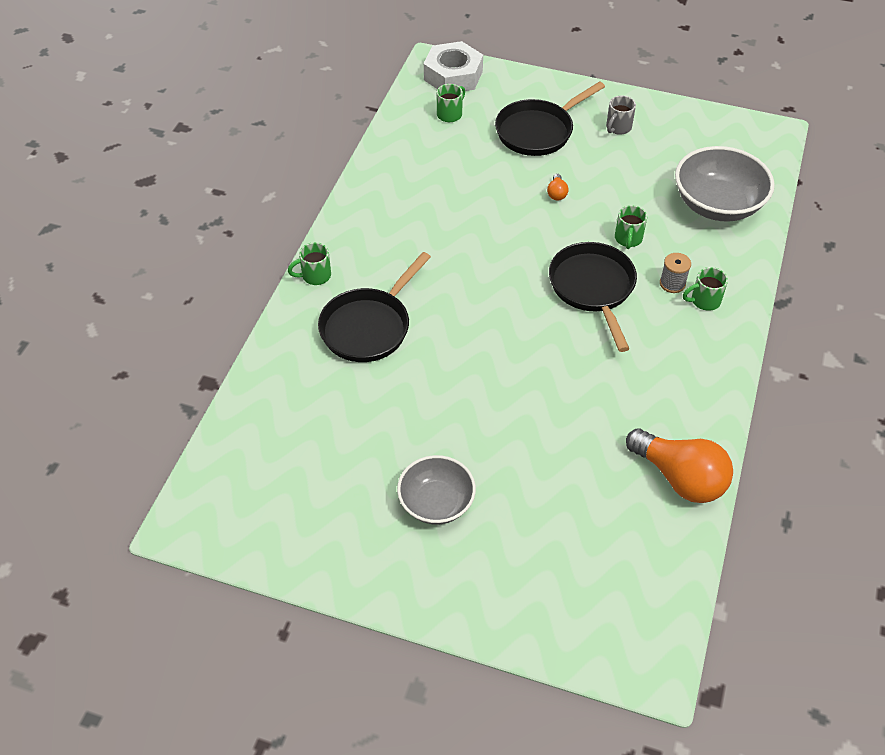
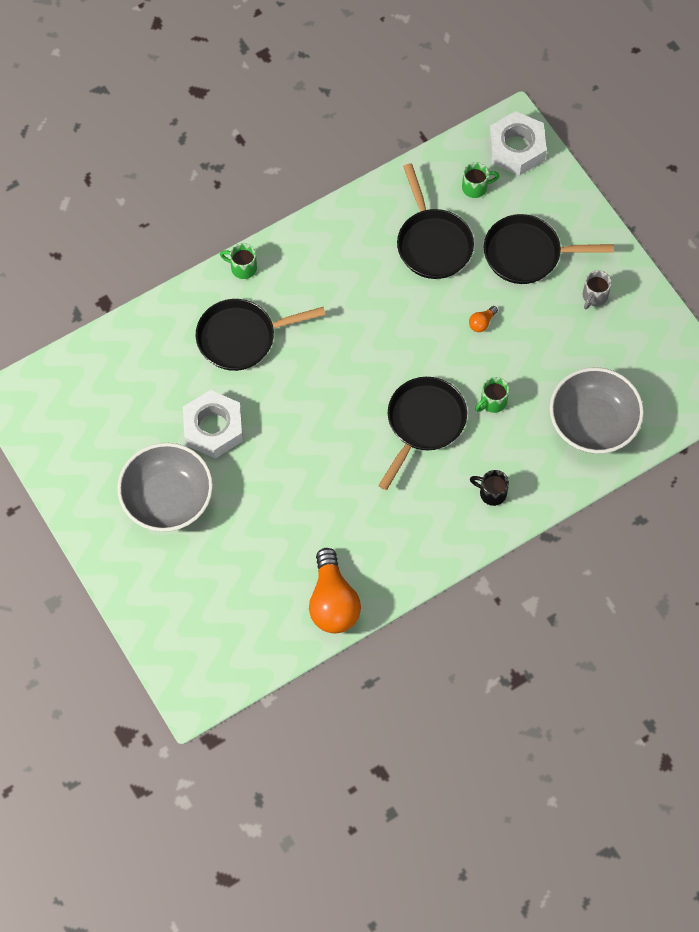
camera: 40 degrees right, 15 degrees up
grey bowl [397,455,476,525] -> grey bowl [117,443,213,532], size x1.54
grey mug [606,96,636,135] -> grey mug turned 45 degrees counterclockwise [583,270,612,309]
grey spool [660,253,691,293] -> none
green mug [683,267,728,311] -> black mug [470,470,509,506]
none -> white nut [183,390,243,459]
none -> black pan [397,163,474,279]

